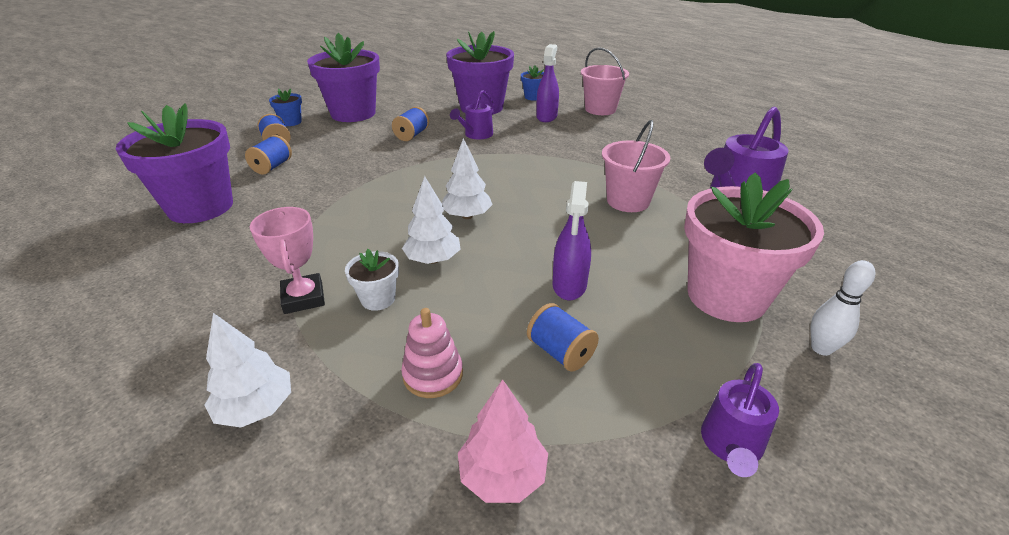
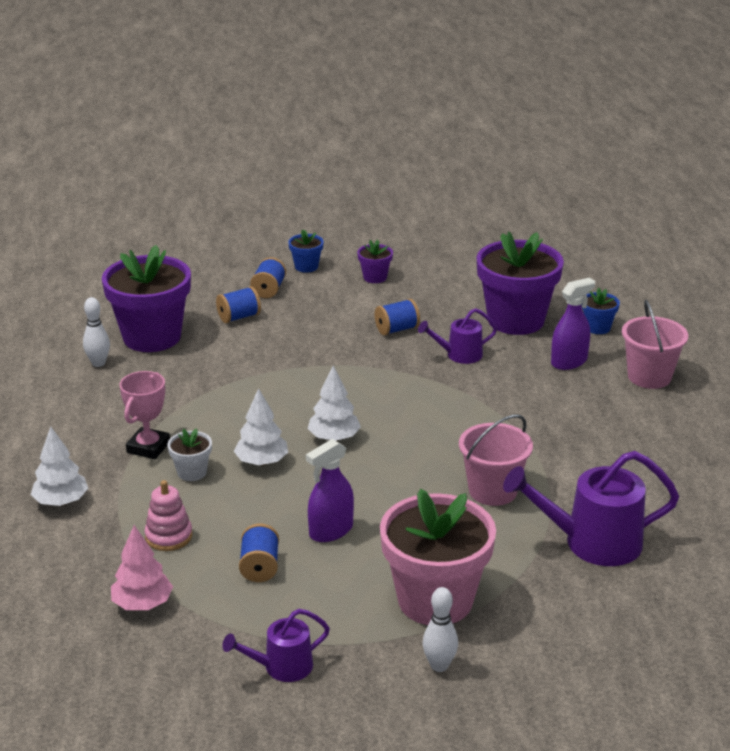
camera: 40 degrees right, 5 degrees down
purple flower pot [307,33,380,122] -> purple flower pot [357,239,393,283], size x0.44
none -> white bowling pin [83,297,110,367]

